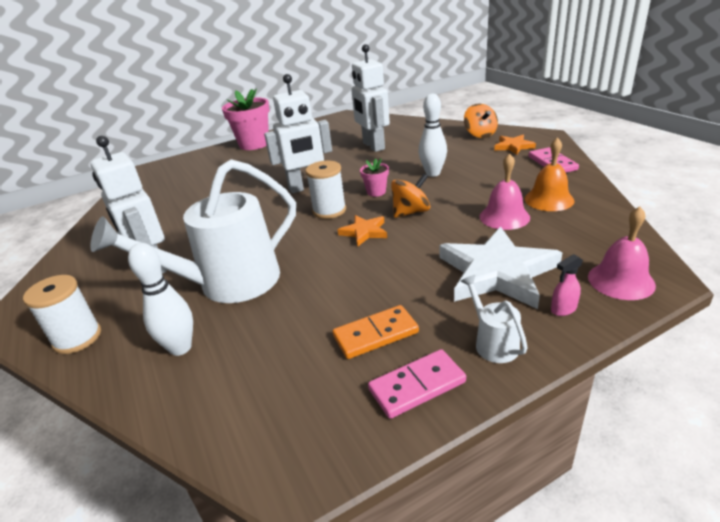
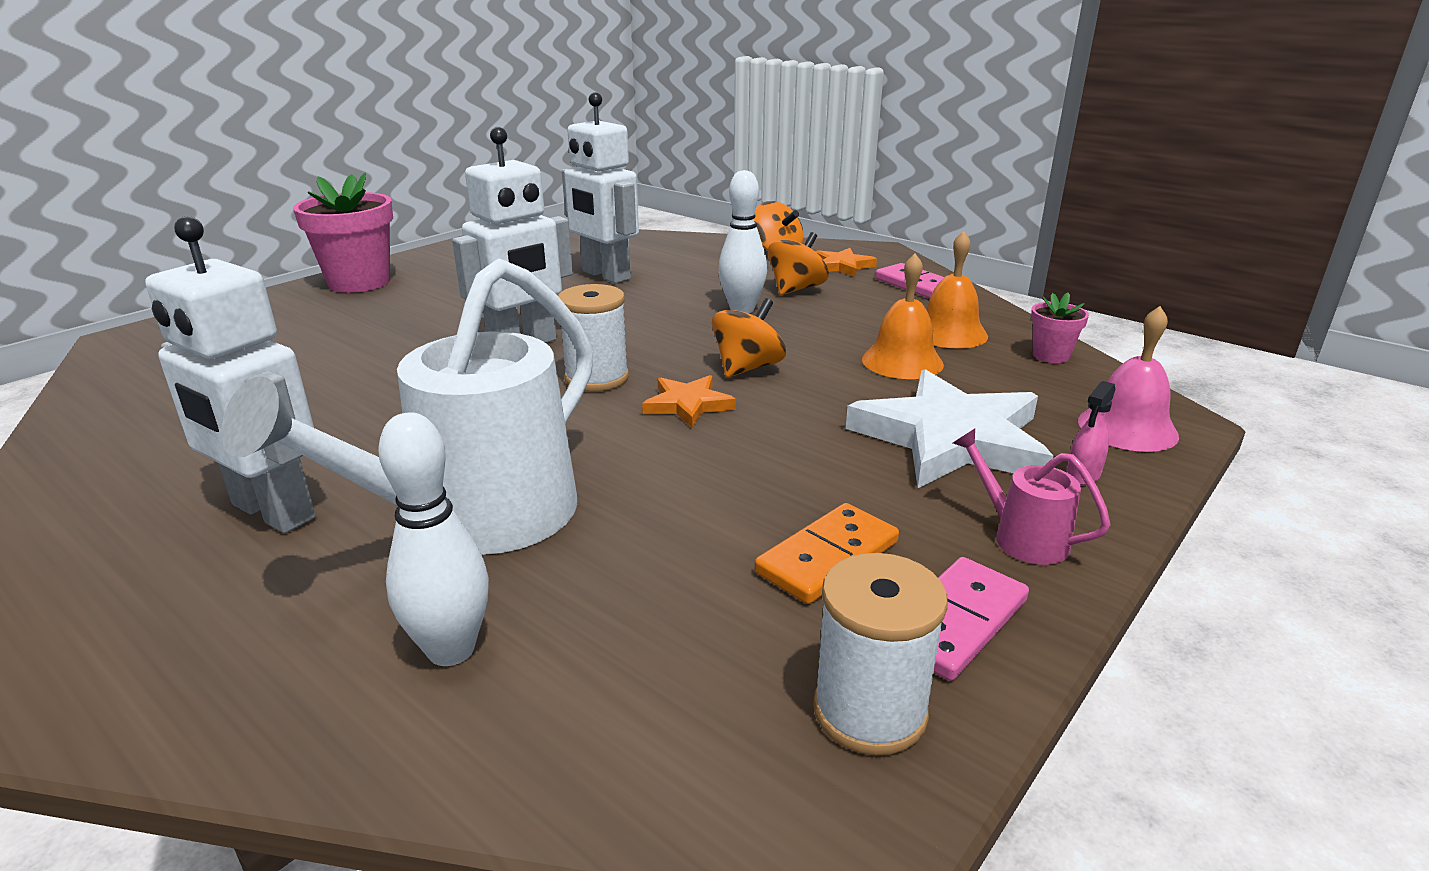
camera: 25 degrees left, 5 degrees down
white spool [23,275,101,354] -> white spool moved to [813,553,948,755]
pink flower pot [360,158,389,197] -> pink flower pot moved to [1031,292,1089,363]
white watering can [461,275,528,363] -> pink watering can [953,429,1111,565]
pink bell [479,153,530,230] -> orange bell [862,253,944,379]
none -> orange spinning top [768,232,829,295]

